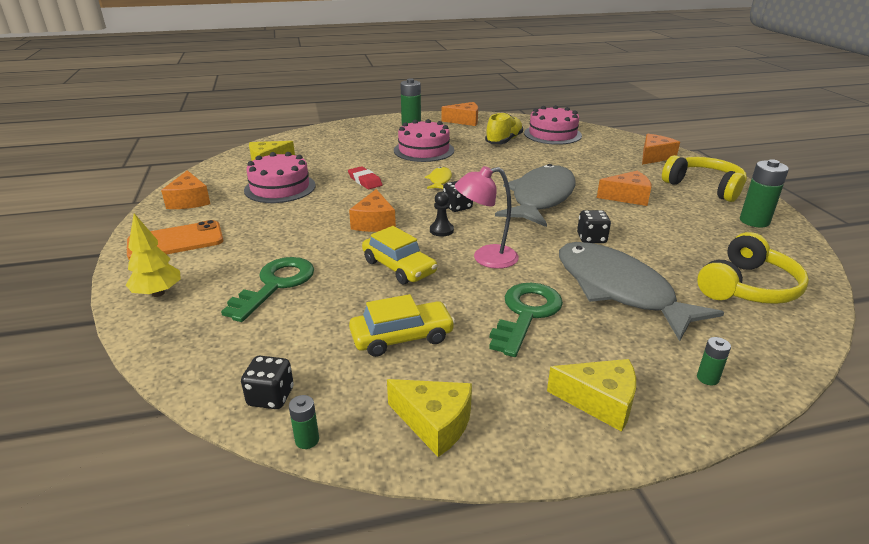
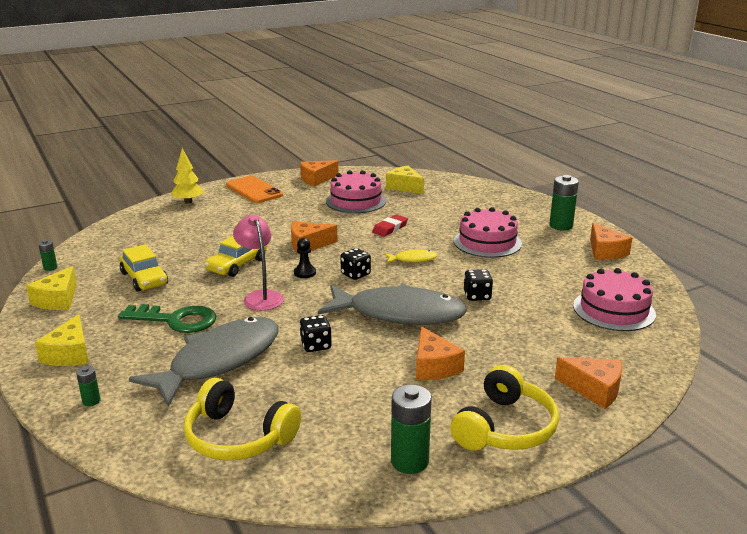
camera: 75 degrees right, 5 degrees down
green key [221,257,314,322] -> none
black dice [241,356,294,409] -> black dice moved to [464,269,493,301]
yellow shoe [485,113,523,144] -> none

